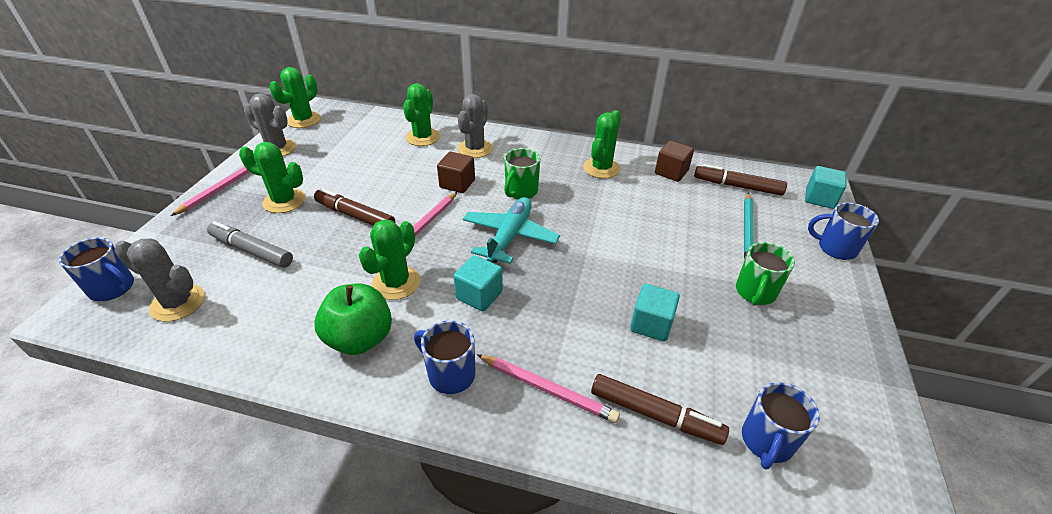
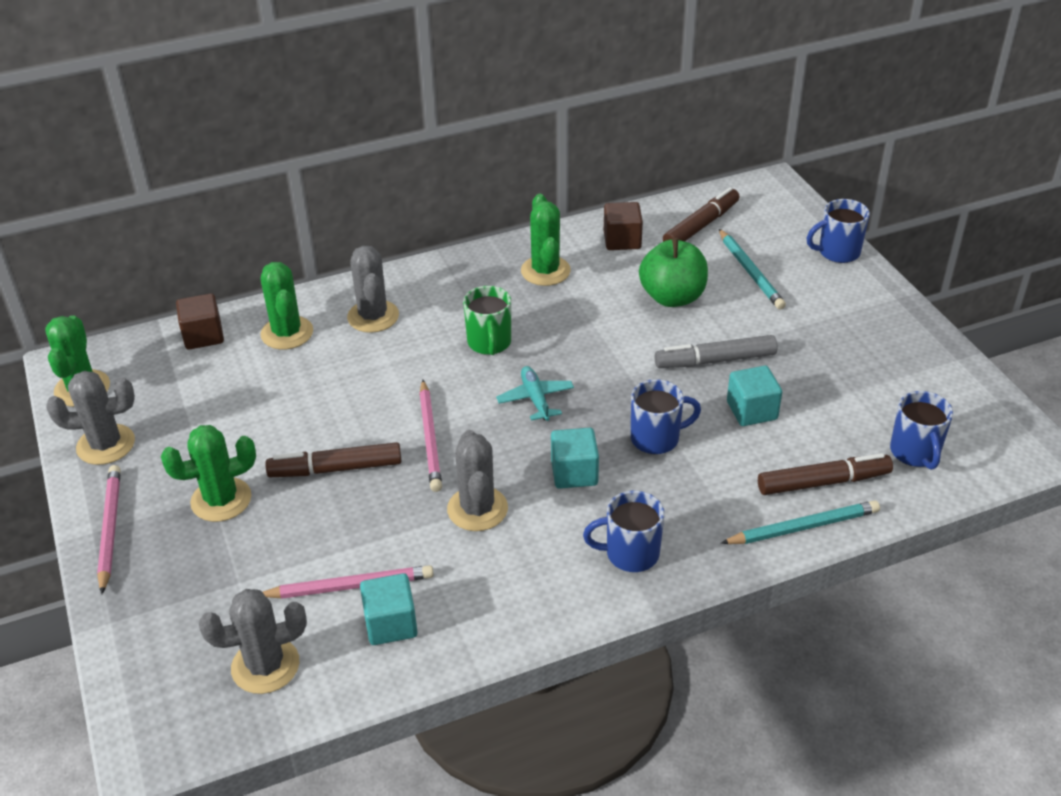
camera: 35 degrees left, 0 degrees up
blue mug [58,237,134,301] -> blue mug moved to [631,379,701,454]
grey marker [207,221,293,268] -> grey marker moved to [654,335,777,368]
green apple [315,284,392,355] -> green apple moved to [639,238,708,307]
green cactus [359,220,420,300] -> grey cactus [447,430,508,531]
brown cube [437,152,475,193] -> brown cube moved to [176,293,224,350]
turquoise plane [463,197,560,264] -> turquoise plane [496,366,574,421], size x0.61
pink pencil [477,354,620,423] -> pink pencil moved to [263,565,434,599]
brown marker [694,164,787,196] -> brown marker turned 150 degrees clockwise [663,187,739,242]
green mug [736,242,795,305] -> none
turquoise cube [805,166,846,209] -> turquoise cube moved to [360,573,417,645]
none -> turquoise pencil [720,500,880,544]

